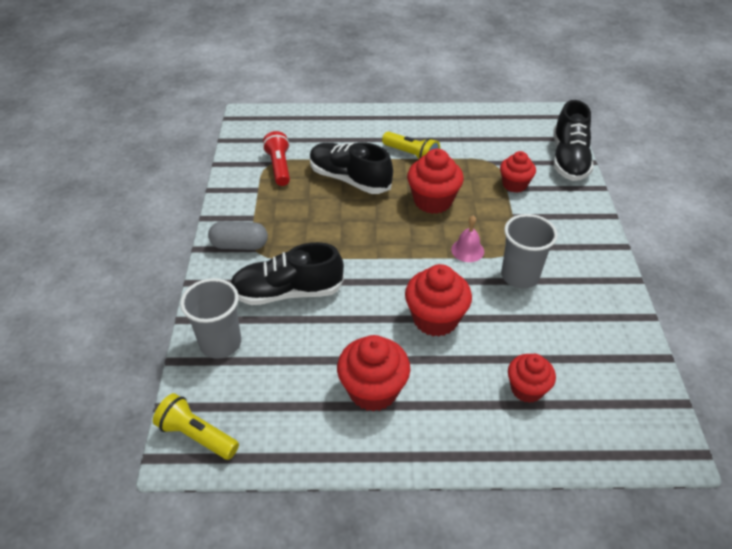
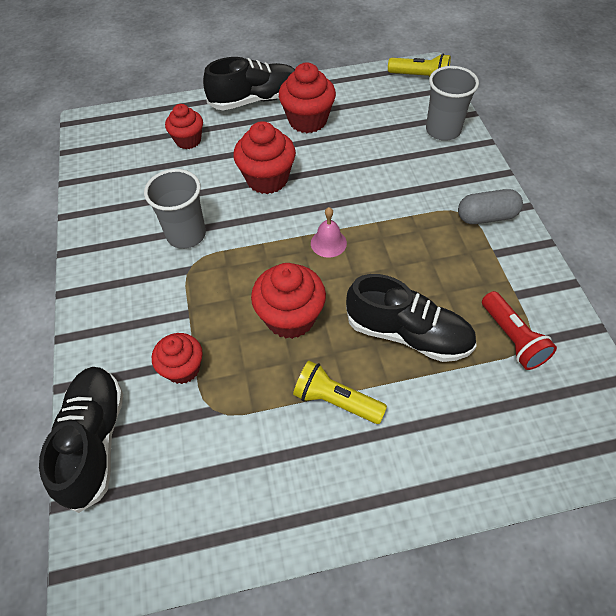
camera: 170 degrees right, 10 degrees up
black shoe [231,242,344,305] -> black shoe moved to [203,57,295,110]
pink bell [451,215,484,262] -> pink bell moved to [311,207,347,258]

